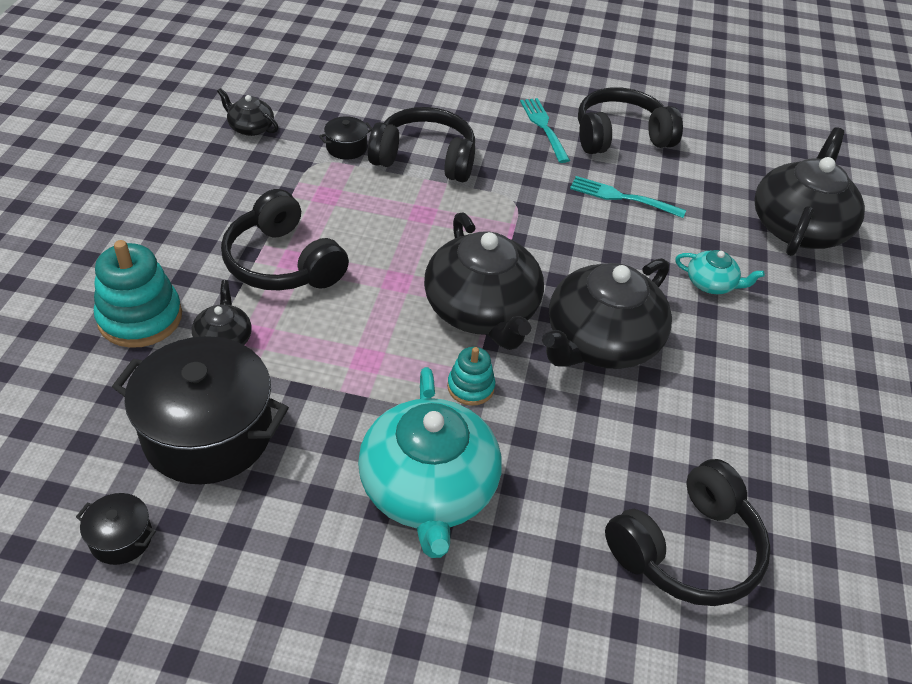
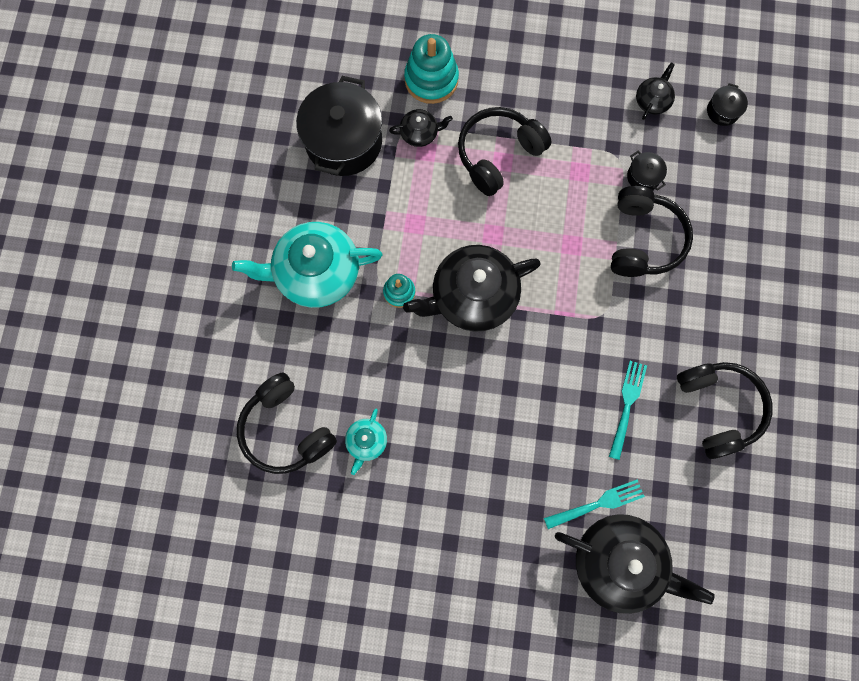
camera: 90 degrees right, 30 degrees up
black pot [76,493,156,565] -> black pot moved to [707,83,748,126]
turquoise fork [520,98,570,163] -> turquoise fork moved to [544,479,645,529]
black teapot [542,258,672,369] -> none
turquoise teapot [675,250,765,294] -> turquoise teapot moved to [345,409,387,475]

